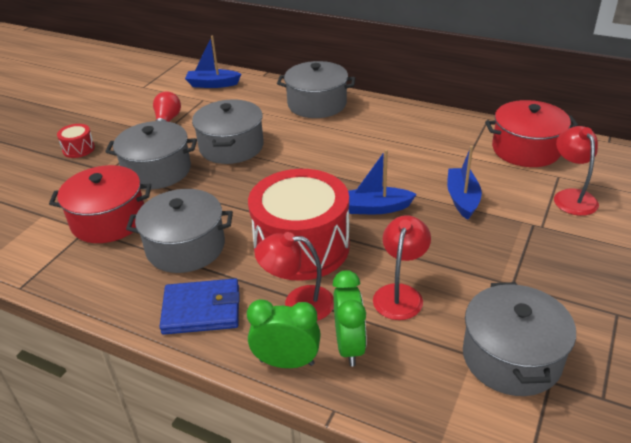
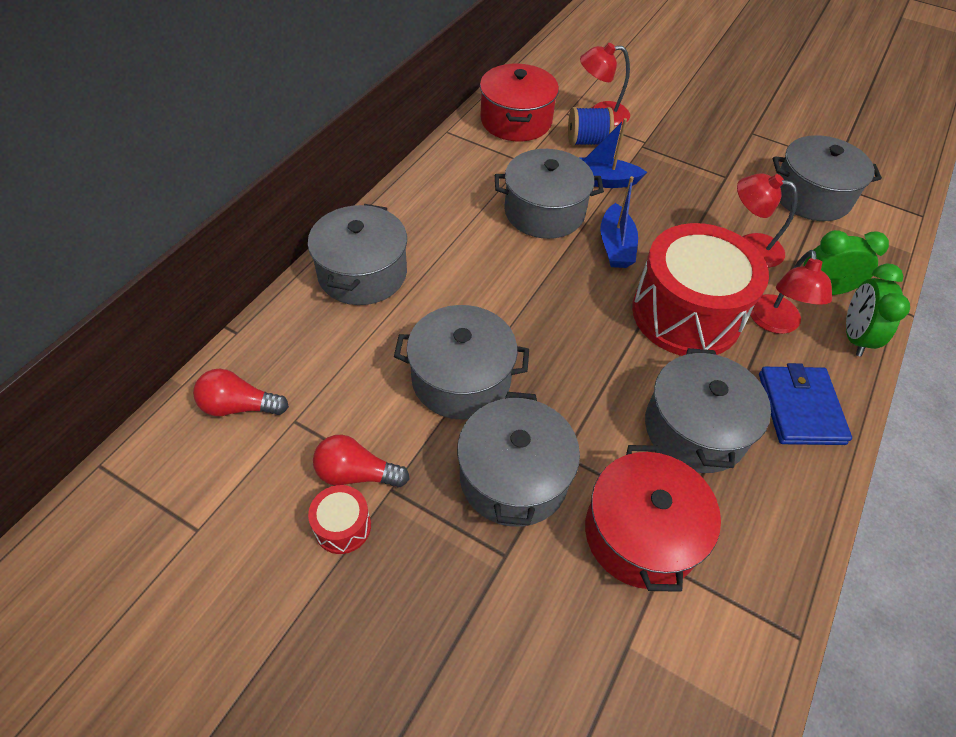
camera: 90 degrees left, 15 degrees up
red drum [57,124,95,158] -> red drum moved to [308,485,371,554]
blue boat [185,36,241,88] -> red light bulb [193,369,289,416]
none -> grey pot [495,149,604,239]
none -> blue spool [568,107,614,146]

